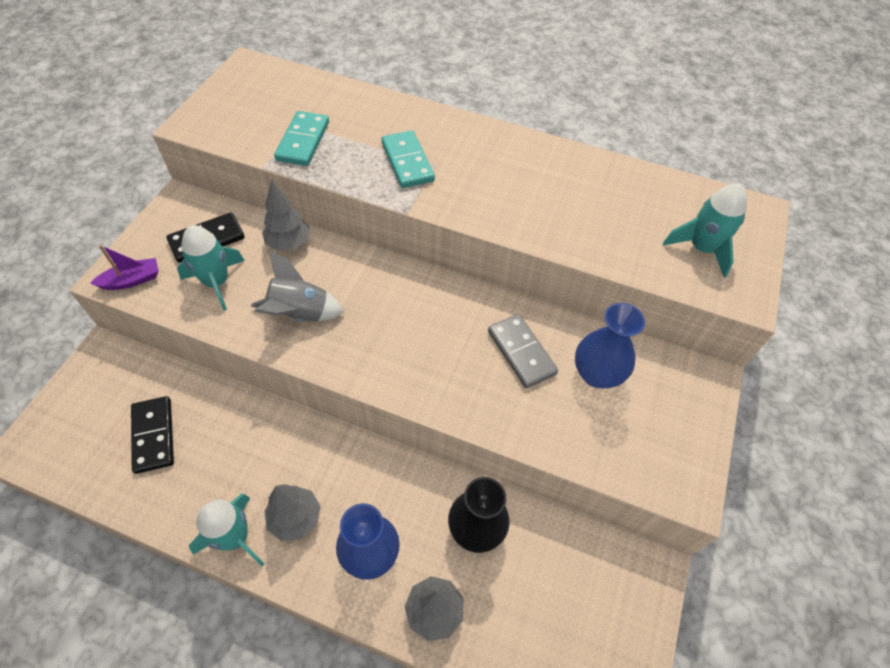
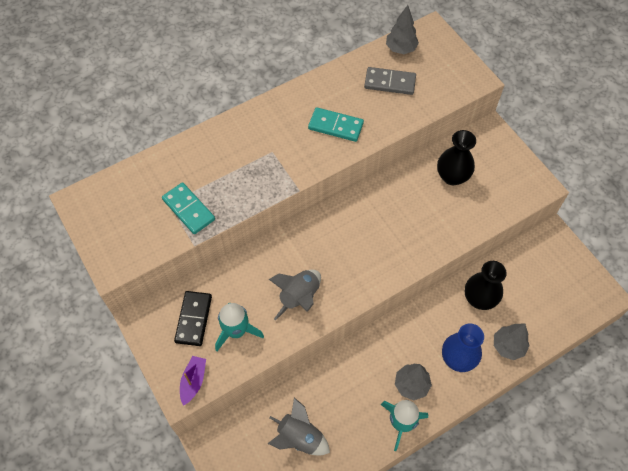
camera: 50 degrees left, 5 degrees up
black domino [131,396,174,474] -> grey rocket [267,398,330,456]
grey tree [262,179,310,251] -> grey tree moved to [386,5,419,54]
turquoise domino [382,130,435,188] -> turquoise domino moved to [308,107,364,142]
grey domino [488,314,558,388] -> grey domino moved to [364,67,416,95]
blue vase [575,303,645,388] -> black vase [437,130,476,185]
turquoise rocket [663,184,747,278] -> none

